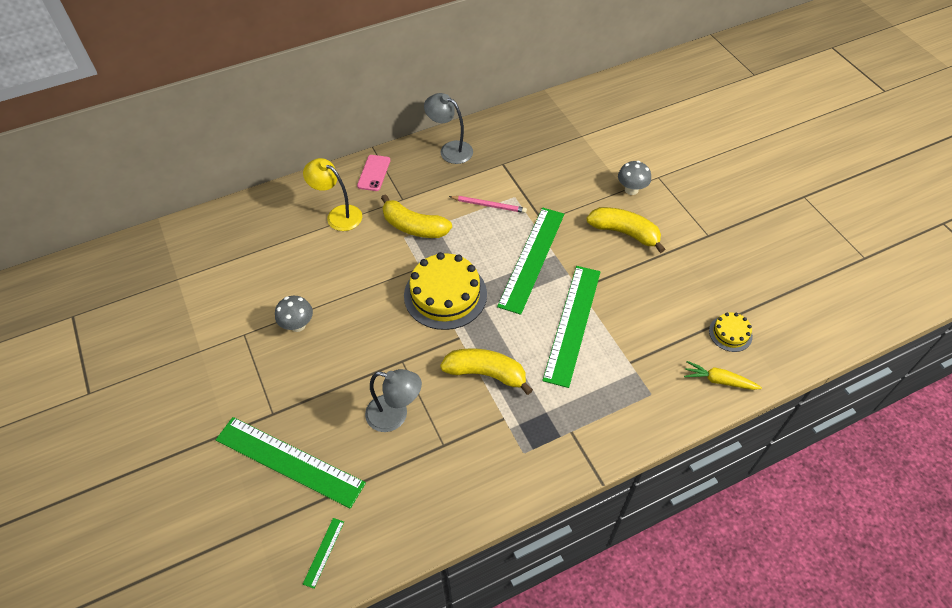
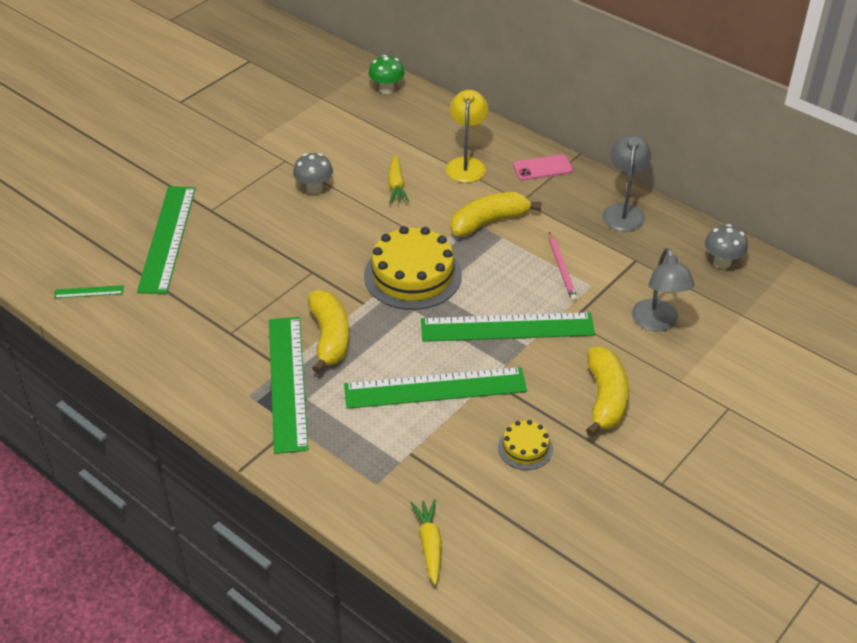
camera: 65 degrees right, 10 degrees down
grey lamp [365,369,422,432] -> grey lamp moved to [632,248,695,331]
yellow banana [381,194,452,238] -> yellow banana turned 60 degrees clockwise [450,192,541,237]
grey mushroom [618,161,651,195] -> grey mushroom moved to [705,224,748,269]
yellow cake [709,313,753,352] -> yellow cake moved to [498,420,553,470]
none -> green ruler [269,317,308,454]
none -> green mushroom [368,55,405,94]
none -> yellow carrot [388,155,409,204]

